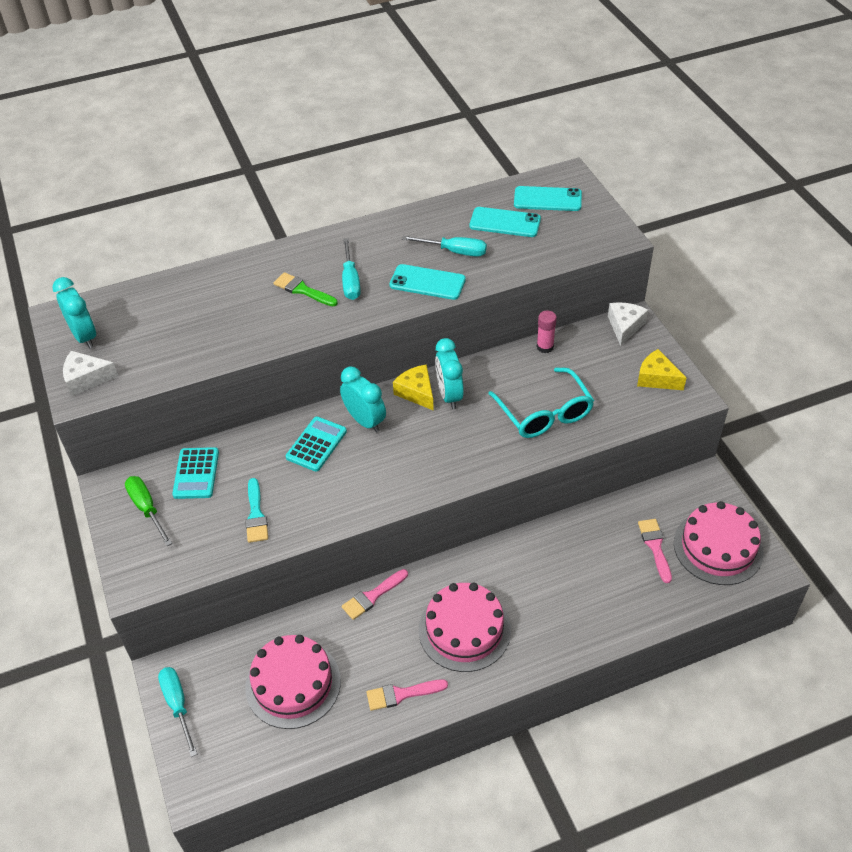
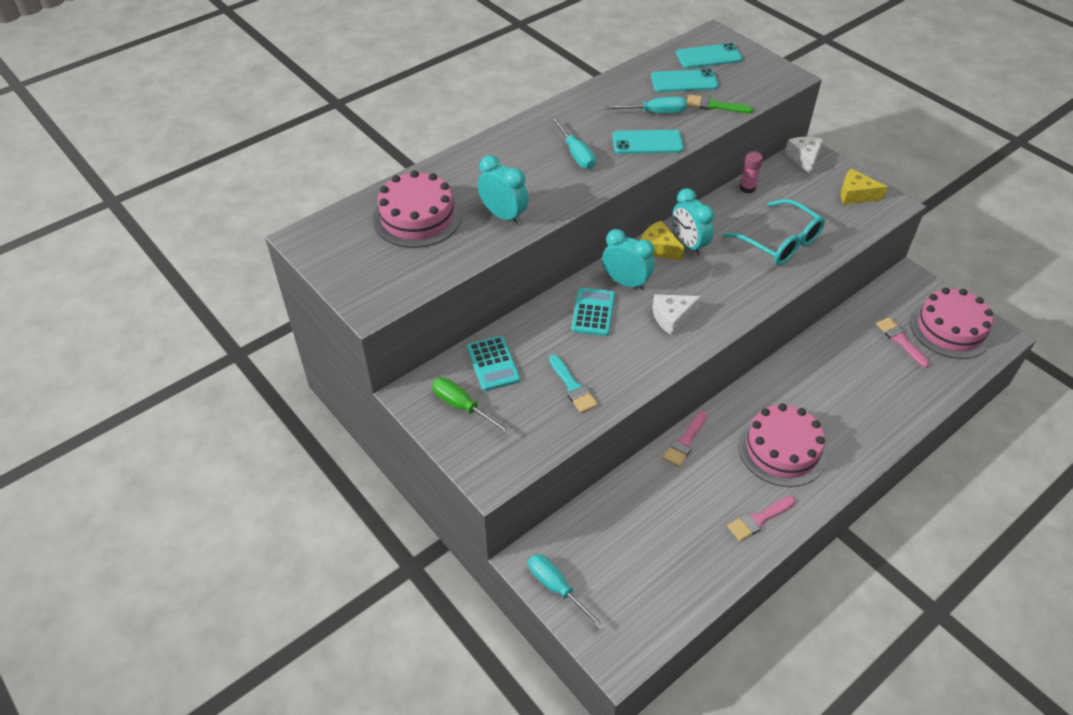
camera: 20 degrees left, 0 degrees up
turquoise clock [52,277,96,349] -> turquoise clock moved to [477,155,529,225]
white cheese [63,351,118,396] -> white cheese moved to [652,294,701,335]
pink cake [245,635,341,729] -> pink cake moved to [373,170,462,248]
green brush [274,272,338,306] -> green brush moved to [687,95,753,113]

